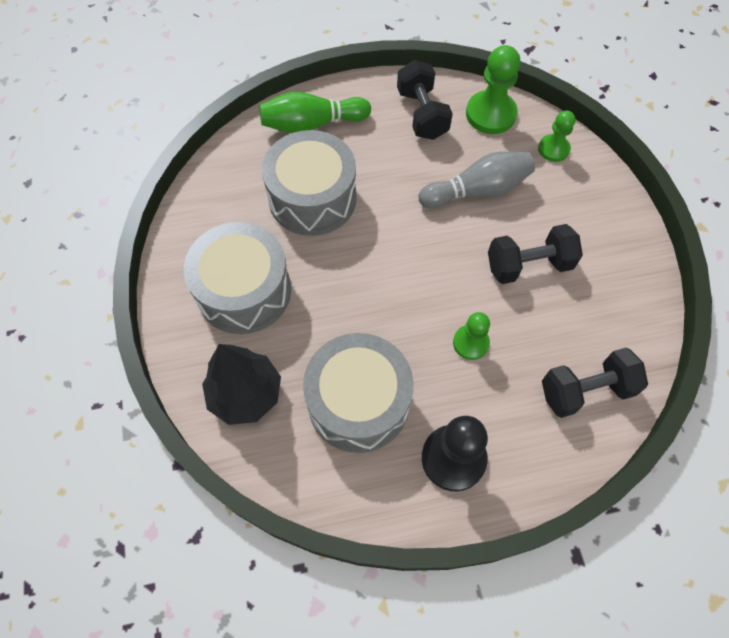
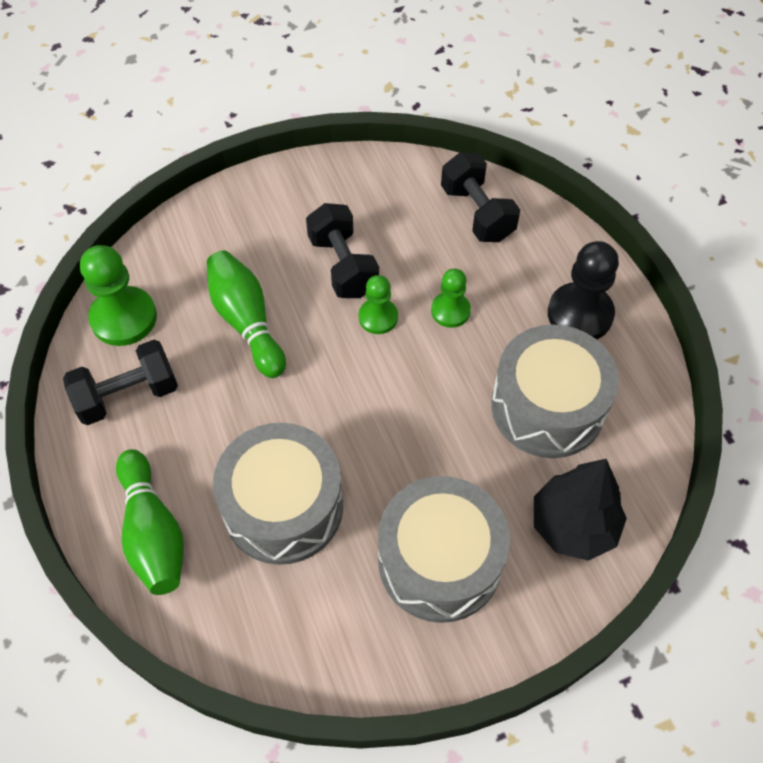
camera: 100 degrees left, 5 degrees down
grey bowling pin [419,151,535,208] -> green bowling pin [207,250,286,378]
green pawn [538,111,575,162] -> green pawn moved to [359,275,398,334]

